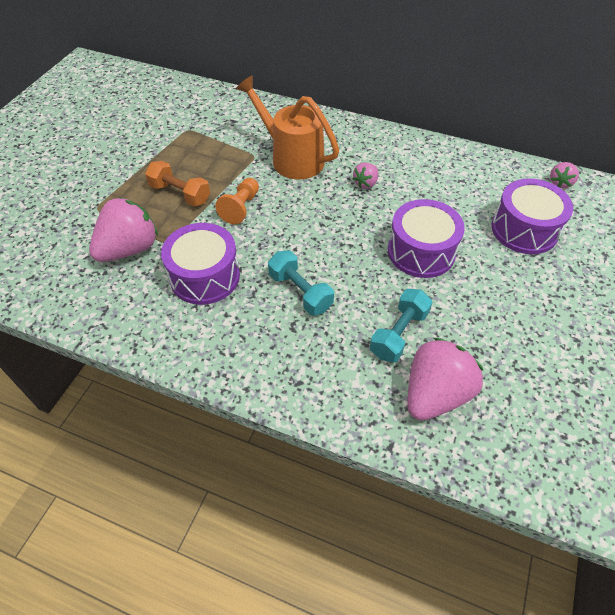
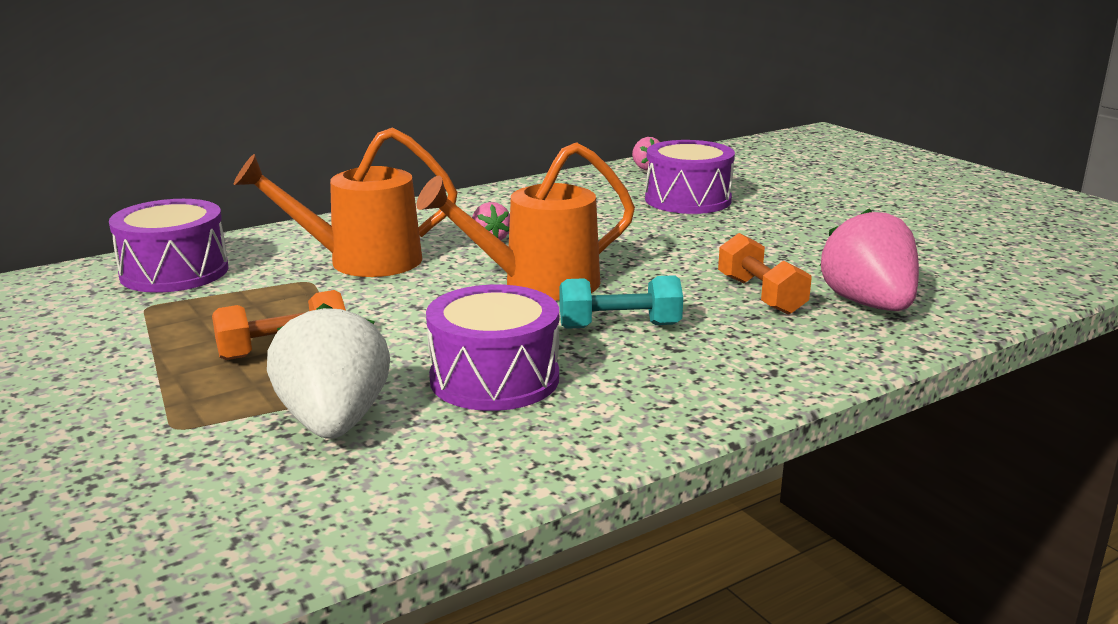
camera: 55 degrees left, 30 degrees down
pink strawberry [89,197,158,262] -> white strawberry [267,303,390,439]
orange pawn [215,178,259,224] -> none
turquoise dumbbell [370,289,433,363] -> orange dumbbell [718,233,812,315]
purple drum [388,199,465,278] -> purple drum moved to [109,199,228,293]
none -> orange watering can [417,142,635,301]

